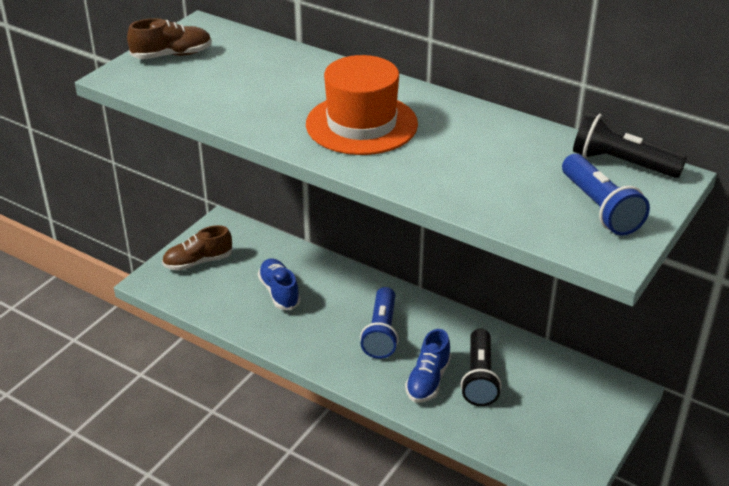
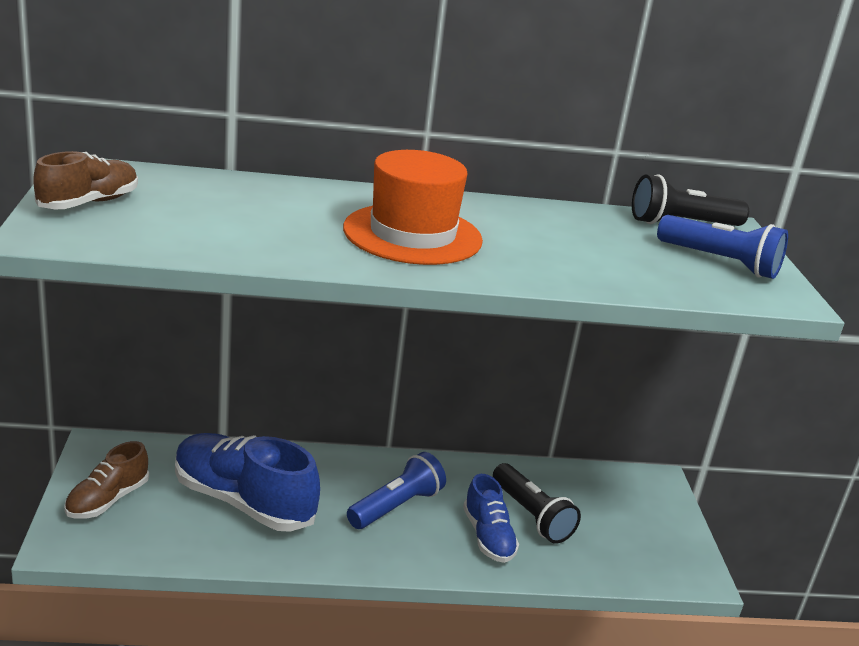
camera: 40 degrees left, 10 degrees down
blue shoe [258,258,301,310] -> blue shoe [175,433,320,532], size x1.75
blue flashlight [360,287,399,359] -> blue flashlight turned 105 degrees counterclockwise [347,452,446,529]

